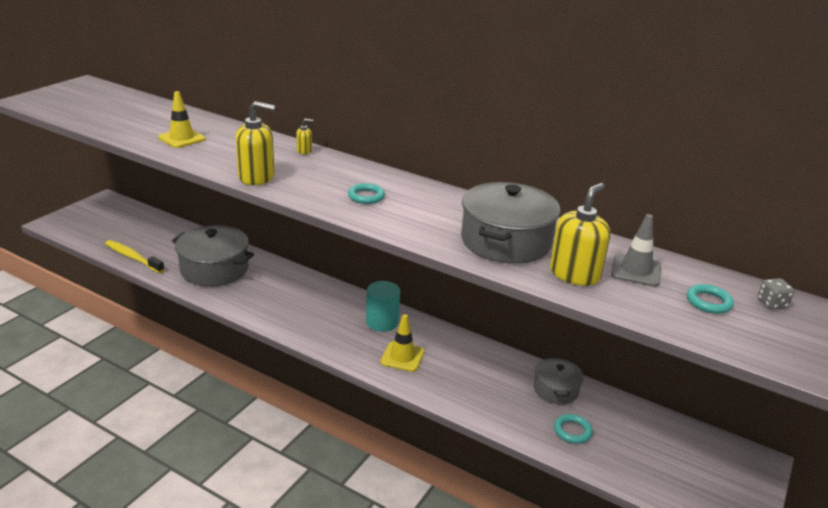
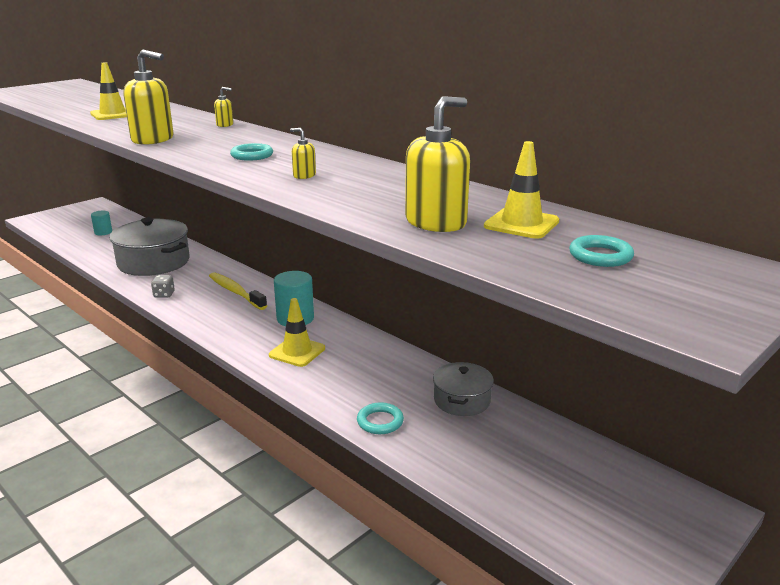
camera: 15 degrees right, 5 degrees down
yellow toothbrush [105,240,165,273] -> yellow toothbrush moved to [209,272,267,310]
grey pot [461,182,561,264] -> none
turquoise ring [554,414,593,444] -> turquoise ring moved to [357,402,404,434]
grey traffic cone [611,214,661,287] -> yellow traffic cone [484,141,559,239]
grey dice [757,278,795,310] -> grey dice moved to [151,275,175,298]
none -> turquoise cylinder [91,211,112,235]
none -> yellow soap dispenser [290,128,316,179]

